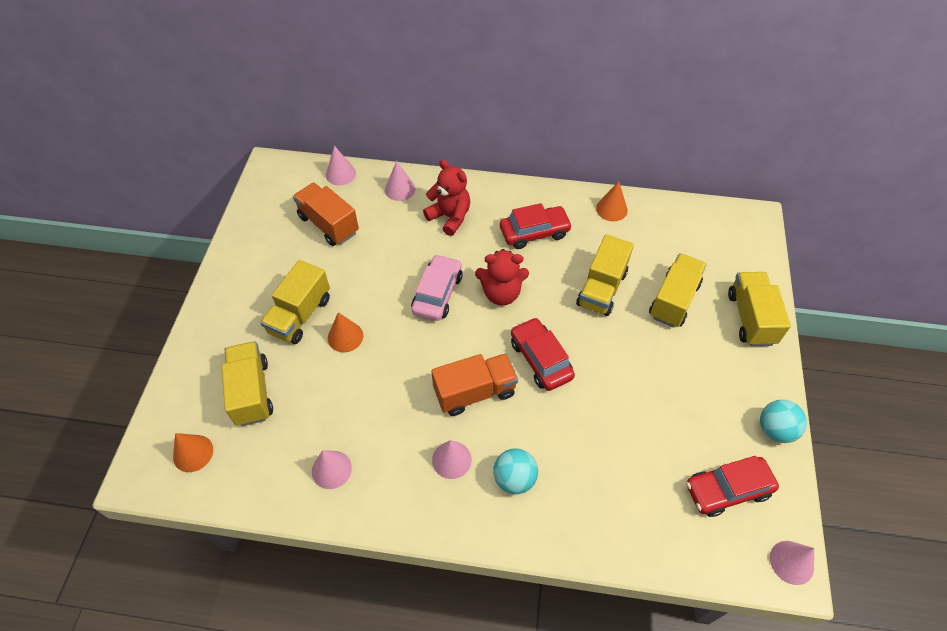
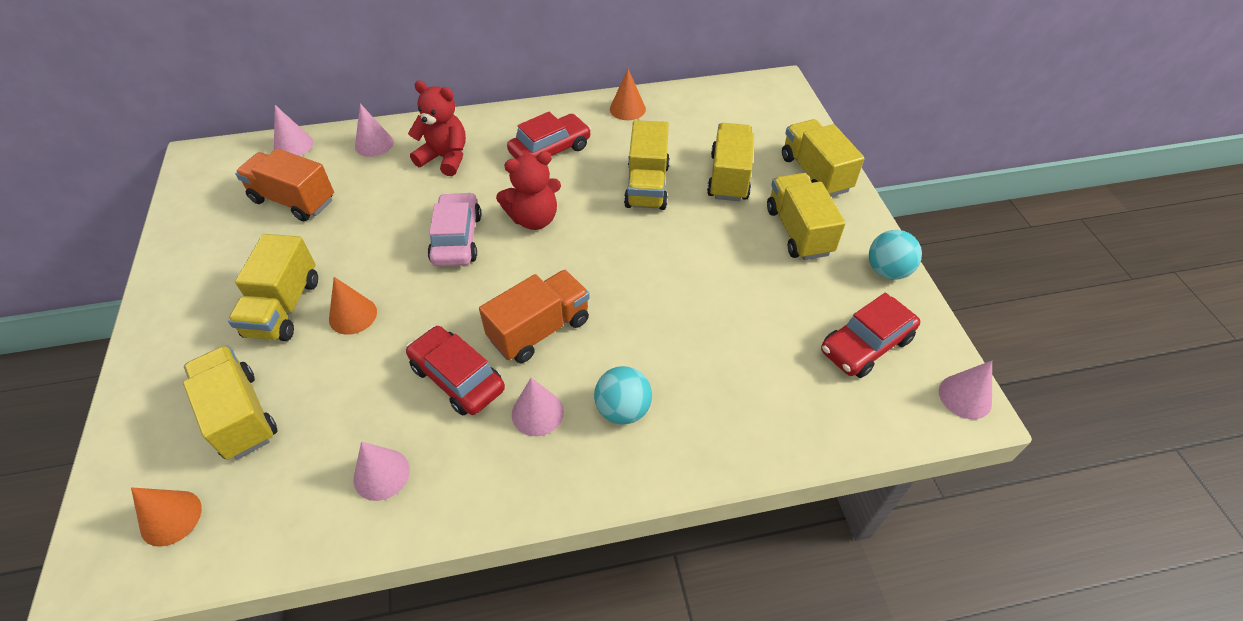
camera: 20 degrees left, 5 degrees down
red car [511,317,575,391] -> red car moved to [406,326,505,416]
none -> yellow truck [767,173,846,260]

